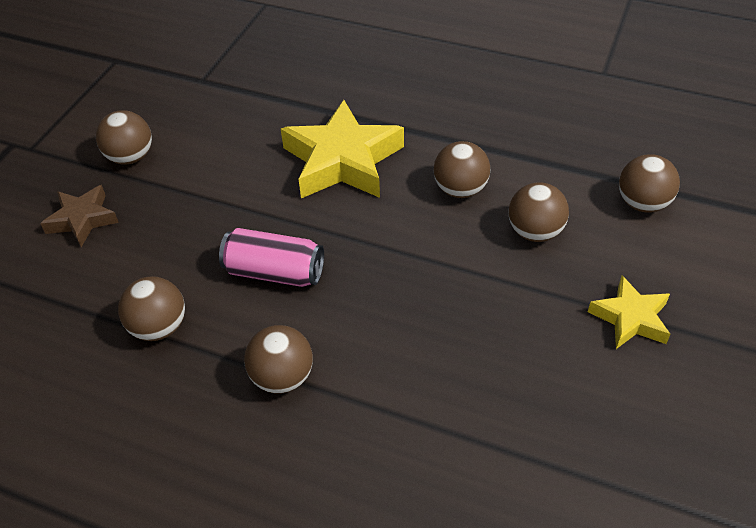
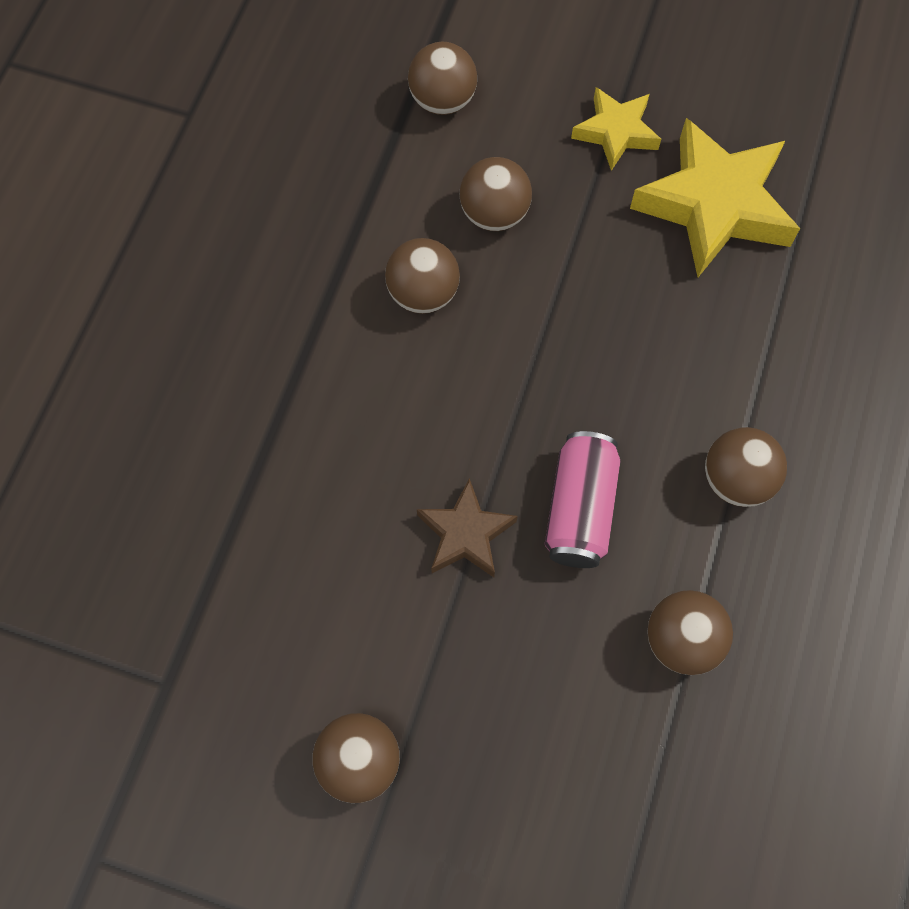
camera: 95 degrees left, 20 degrees up
brown star [40,185,119,247] -> brown star moved to [417,478,518,577]
yellow star [281,100,404,198] -> yellow star moved to [630,118,800,277]

